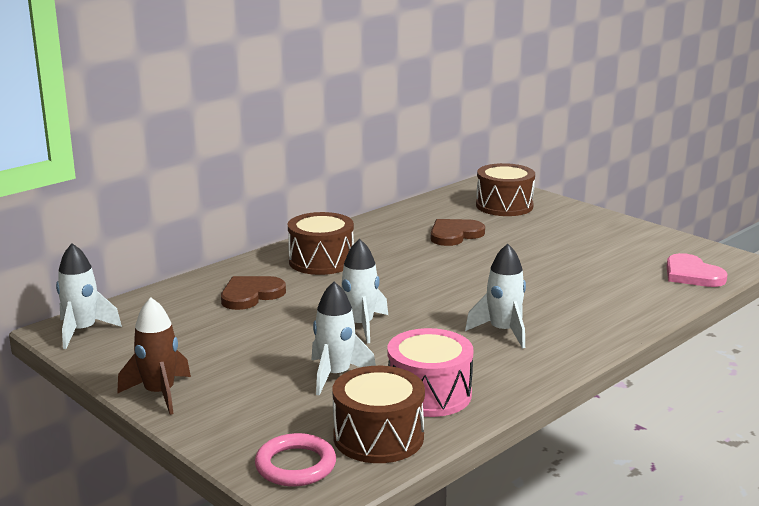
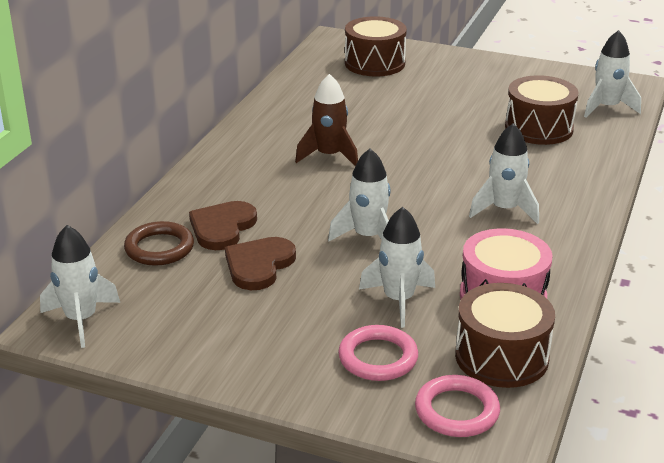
camera: 25 degrees left, 10 degrees up
brown rocket [117,297,191,415] -> brown rocket moved to [295,74,358,166]
brown drum [288,212,354,275] -> brown drum moved to [505,75,579,145]
brown heart [431,219,485,246] -> brown heart moved to [225,237,296,290]
pink heart [666,253,728,287] -> white rocket [584,30,641,118]
none -> brown ring [124,221,194,266]
none -> pink ring [338,325,418,381]

